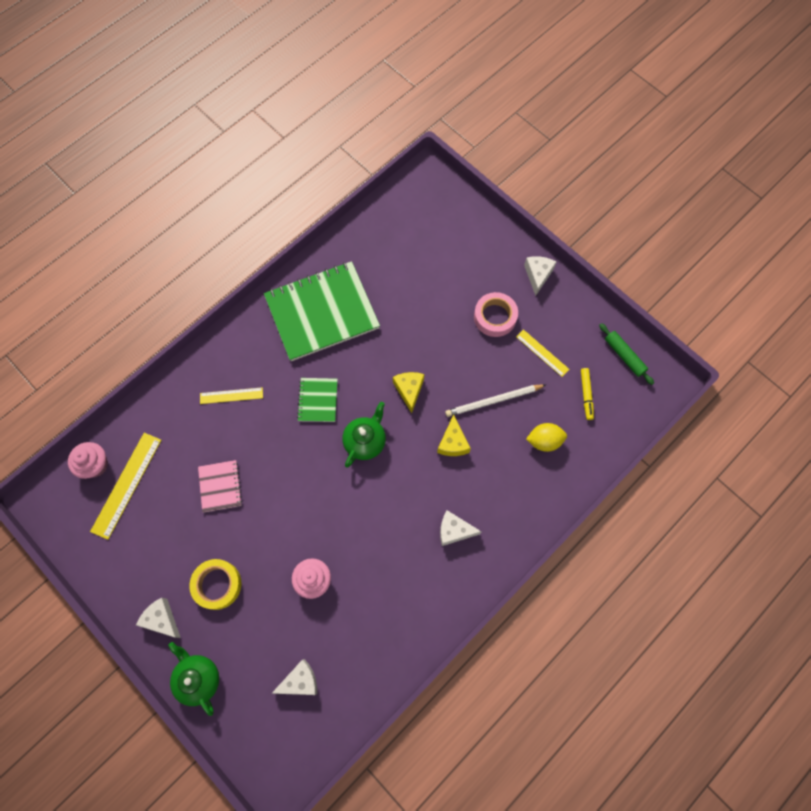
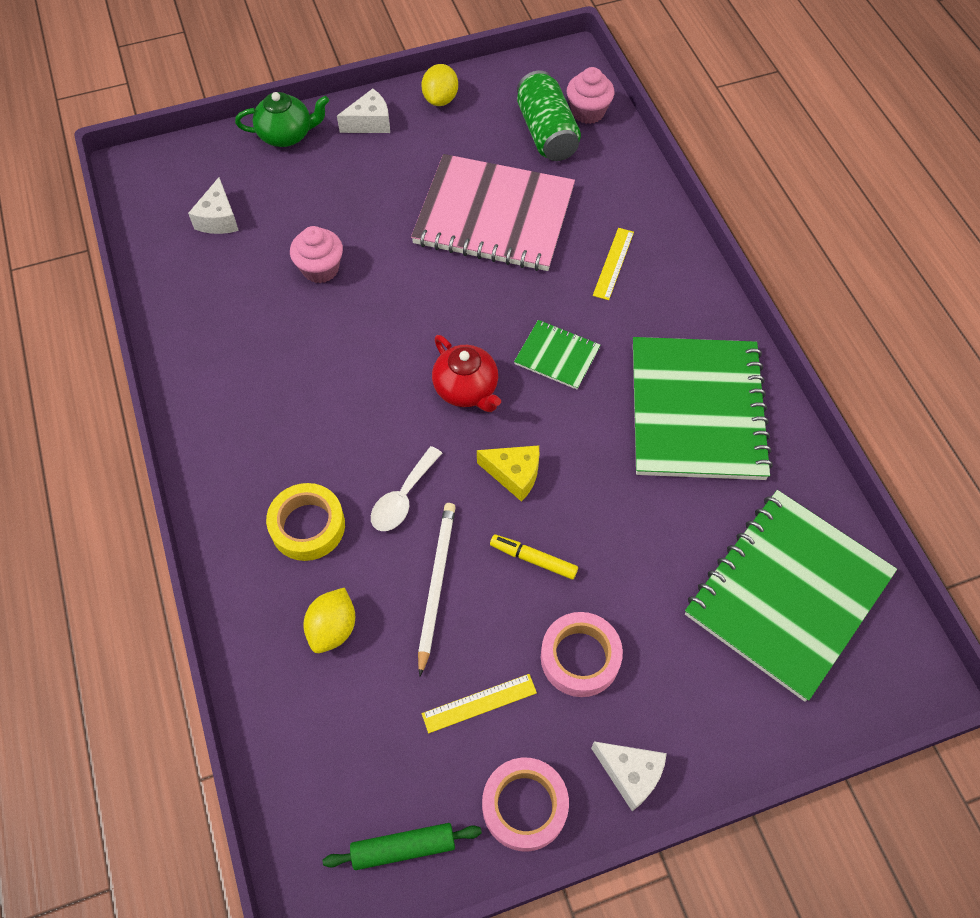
camera: 115 degrees right, 10 degrees down
yellow ruler [90,433,161,540] -> green can [517,71,581,161]
yellow tape [189,559,241,610] -> yellow tape moved to [266,483,345,561]
pink notebook [198,460,242,512] -> pink notebook [411,154,575,271], size x2.18
green teapot [343,402,386,468] -> red teapot [432,335,501,412]
yellow cheese [437,414,471,456] -> white spoon [371,446,442,531]
white cheese [440,510,481,546] -> none
yellow marker [581,368,594,420] -> yellow marker moved to [490,534,578,580]
none -> yellow lemon [421,64,458,106]
none -> pink tape [482,758,569,852]
none -> green notebook [685,490,897,702]

